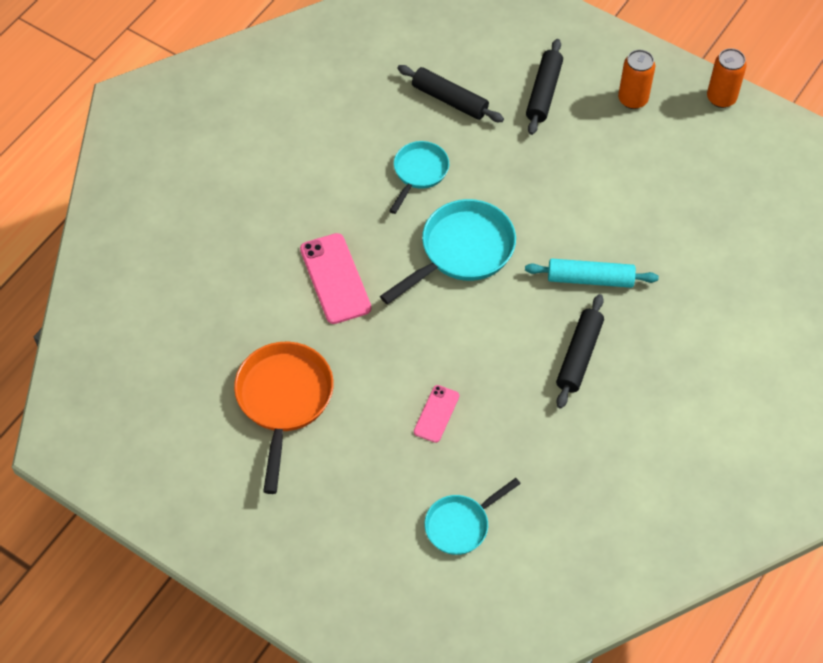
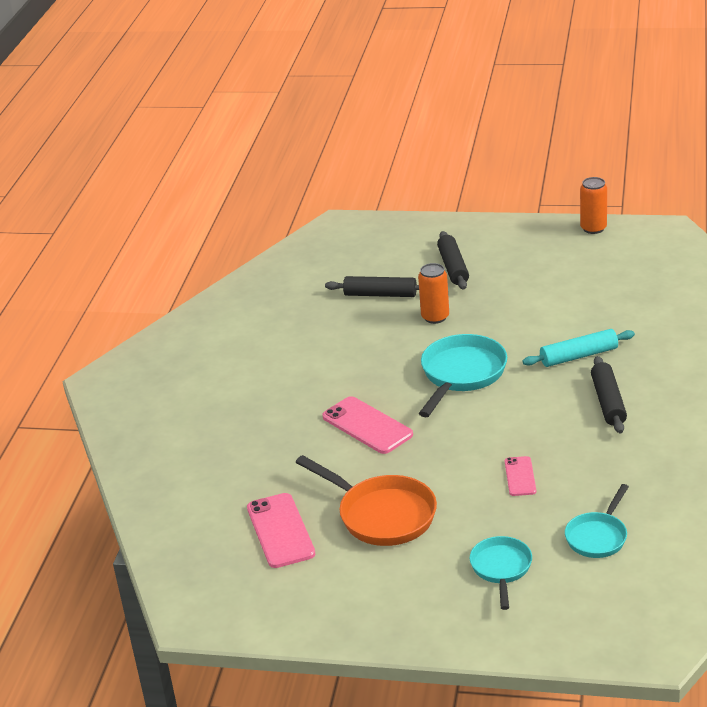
camera: 20 degrees left, 25 degrees down
orange pan [234,342,334,494] -> orange pan turned 150 degrees clockwise [296,455,437,546]
turquoise pan [390,141,449,214] -> turquoise pan moved to [470,536,532,610]
orange can [618,50,655,109] -> orange can moved to [418,263,449,324]
none -> pink phone [247,493,315,568]

